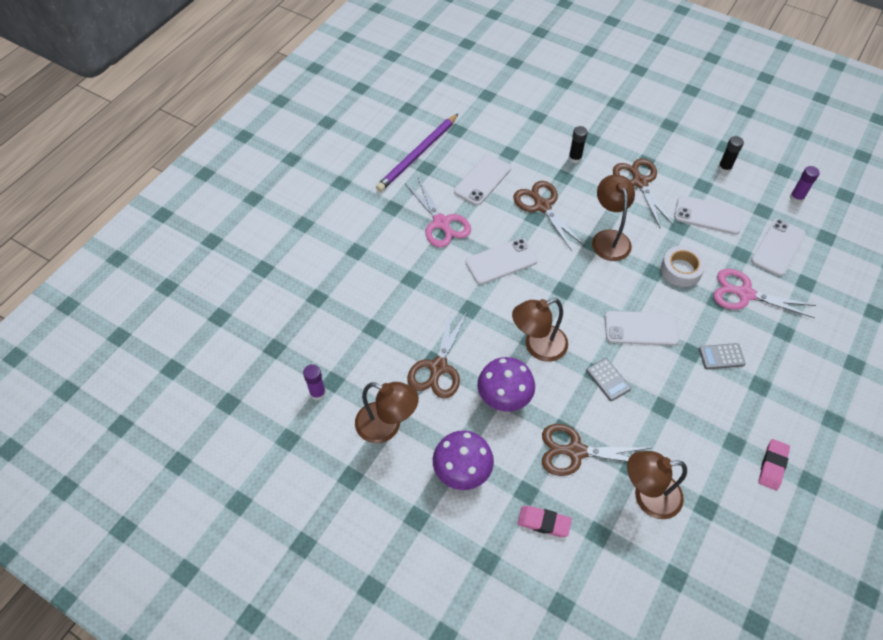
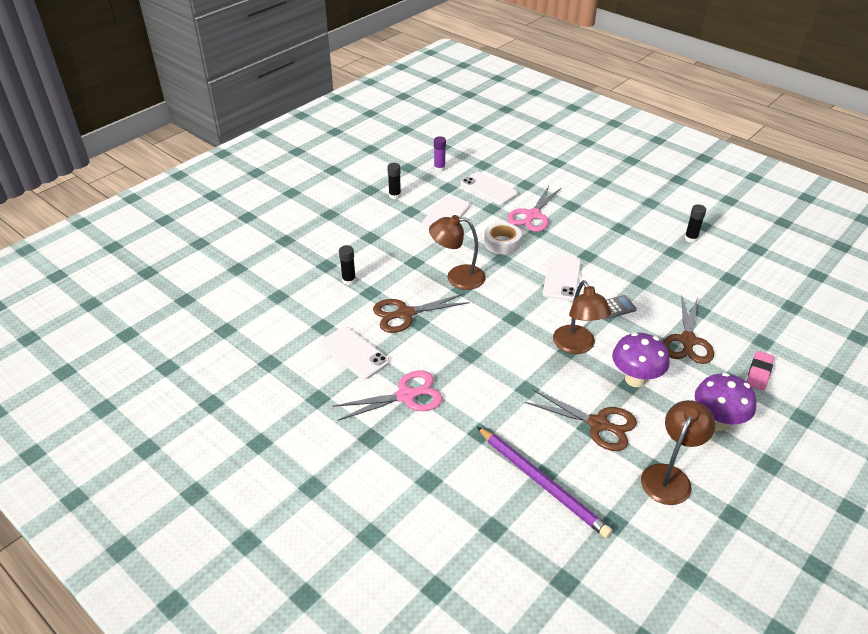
camera: 80 degrees left, 15 degrees down
purple glue stick [303,364,326,400] -> none
purple pencil [376,114,458,192] -> purple pencil moved to [477,427,612,538]
white phone [465,238,538,285] -> none
brown scissors [613,158,674,228] -> none
brown lamp [627,451,687,519] -> none
grey calculator [699,343,746,369] -> none
pink eraser [758,439,790,491] -> black glue stick [684,204,706,243]

